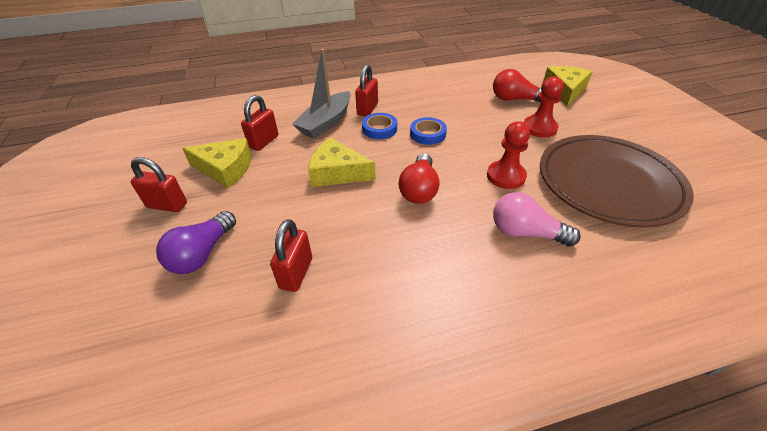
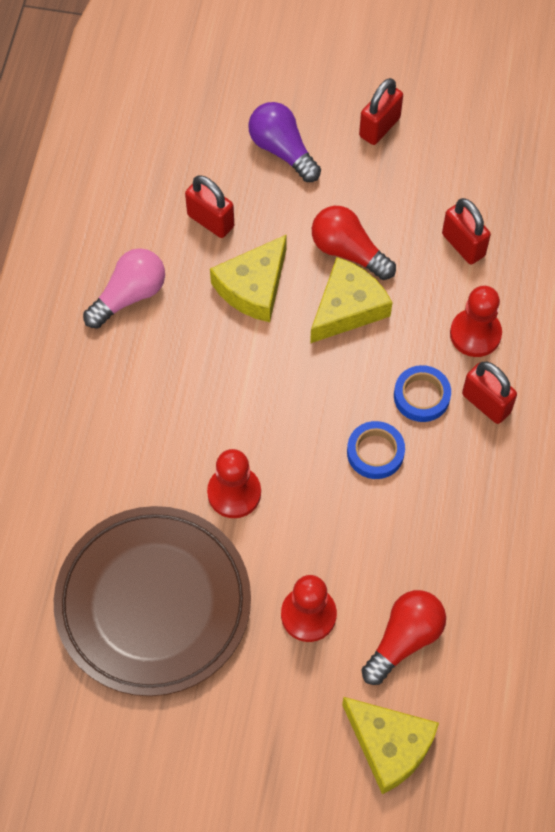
camera: 115 degrees right, 20 degrees up
yellow cheese [182,138,252,188] -> yellow cheese moved to [210,234,287,322]
grey boat [292,49,351,138] -> red pawn [450,286,502,357]
red light bulb [399,153,440,204] -> red light bulb moved to [312,206,396,280]
pink light bulb [493,192,581,247] -> pink light bulb moved to [83,248,165,329]

